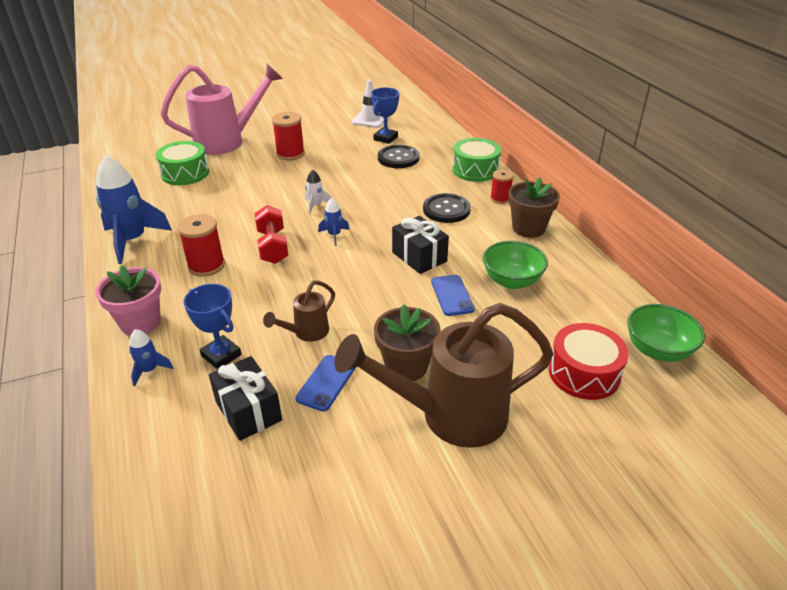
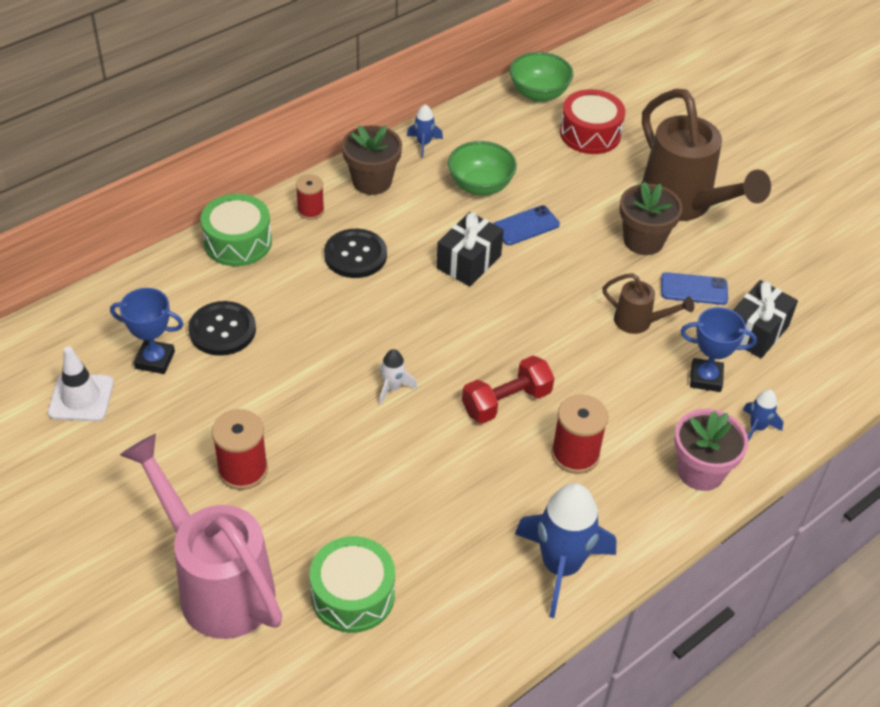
camera: 110 degrees left, 10 degrees up
blue trophy [184,284,242,370] -> blue trophy turned 75 degrees clockwise [680,307,757,392]
blue rocket [318,198,350,246] -> blue rocket moved to [407,104,443,158]

